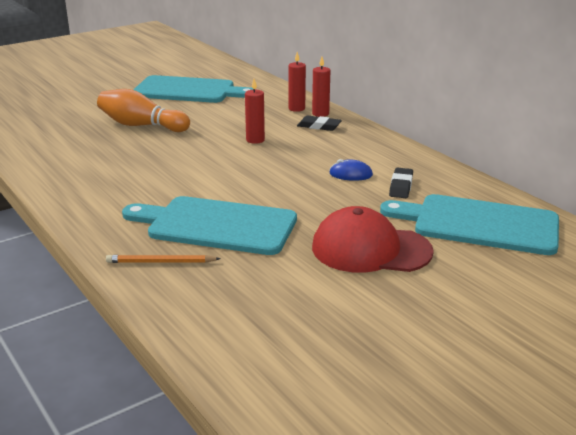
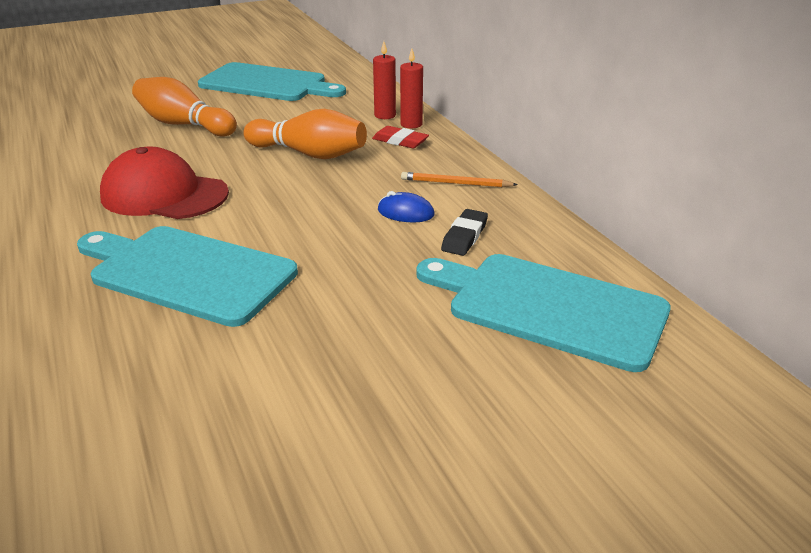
camera: 10 degrees right, 5 degrees up
orange pencil [106,255,221,263] -> orange pencil moved to [401,172,518,187]
red candle [245,79,265,144] -> orange bowling pin [243,109,367,159]
black eraser [297,115,342,131] -> red eraser [372,126,429,148]
red cap [312,206,434,273] -> red cap moved to [100,147,229,219]

